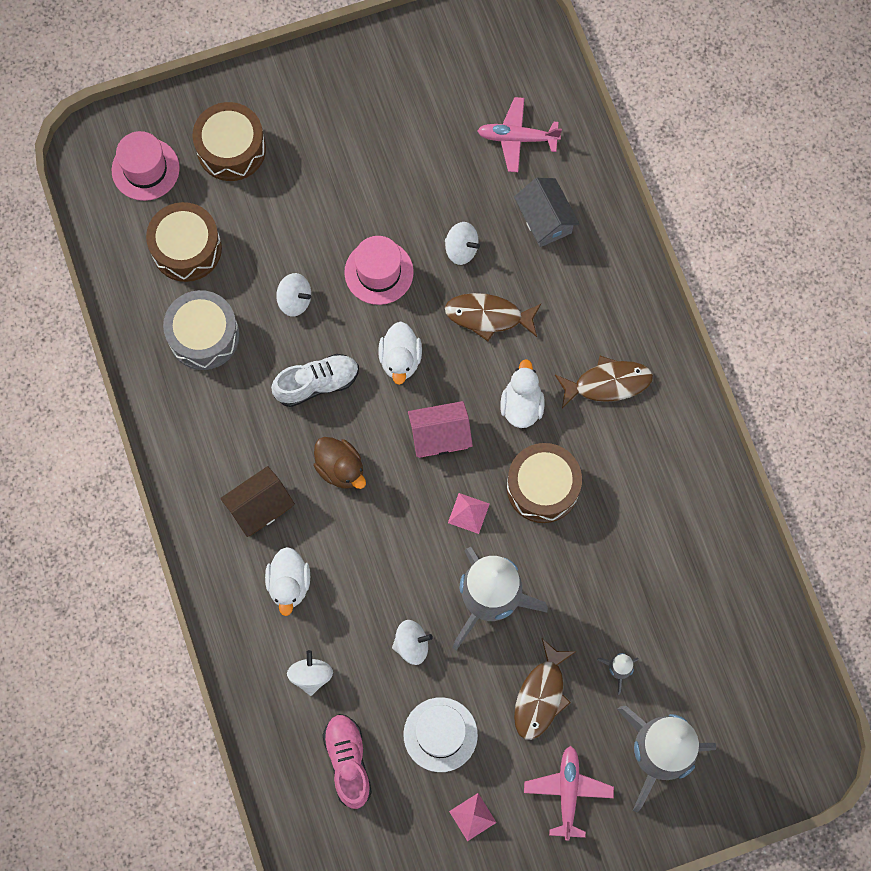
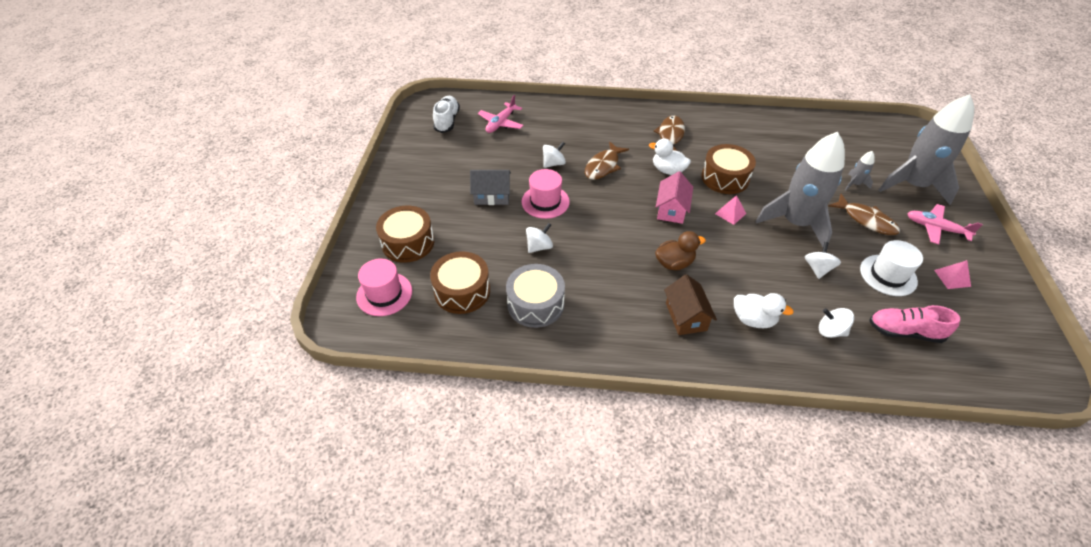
camera: 65 degrees left, 25 degrees down
white shoe [271,354,359,407] -> white shoe moved to [433,96,460,133]
white duck [378,321,422,385] -> none
grey house [514,178,580,247] -> grey house moved to [470,170,511,205]

